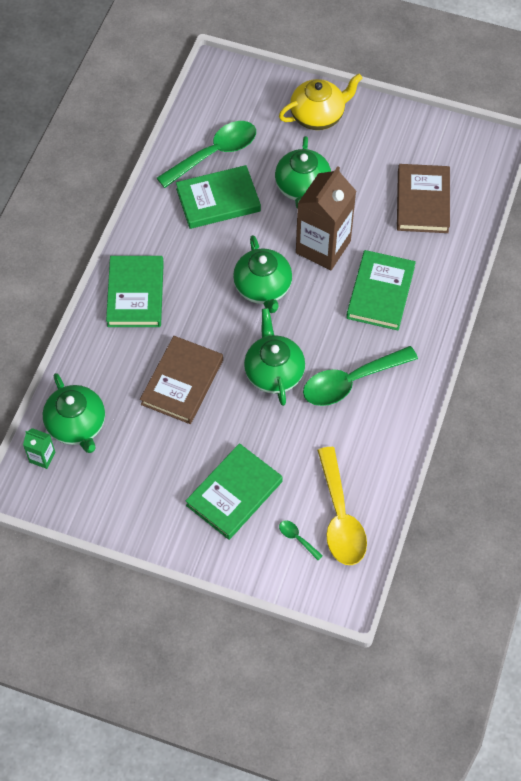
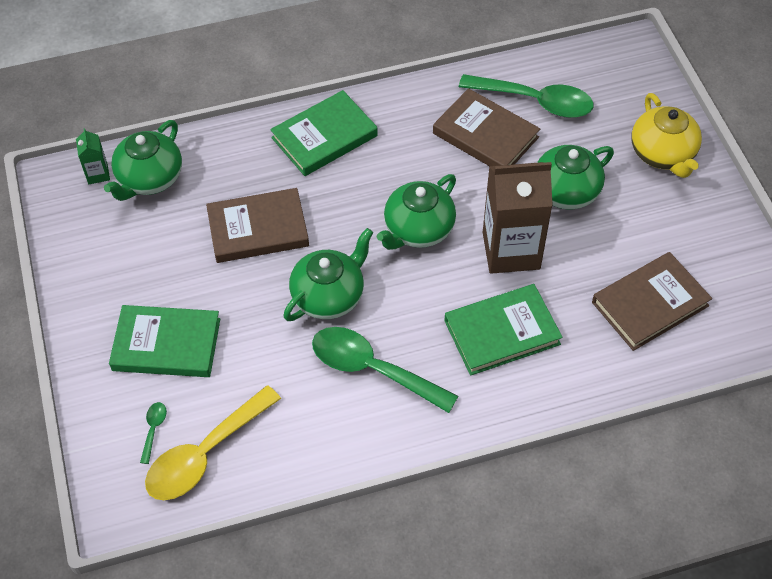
camera: 55 degrees right, 5 degrees down
green book [176,165,261,229] -> brown book [433,88,540,166]
yellow teapot [279,74,362,130] -> yellow teapot turned 45 degrees clockwise [631,93,702,178]

